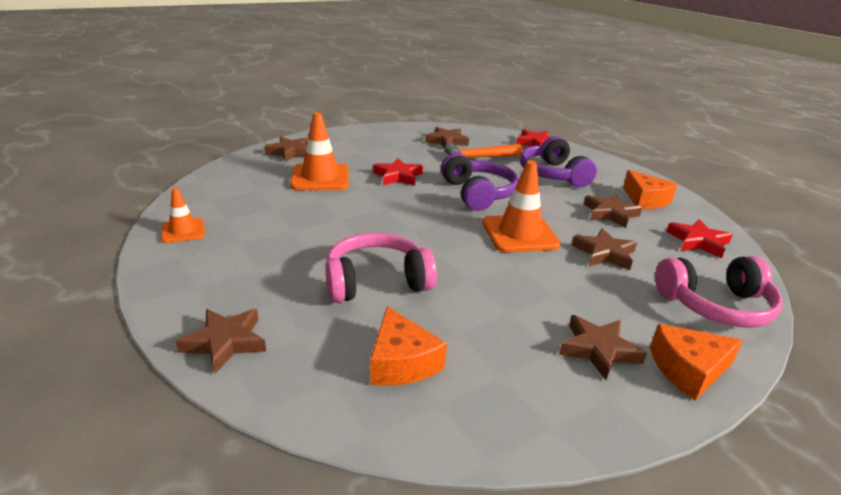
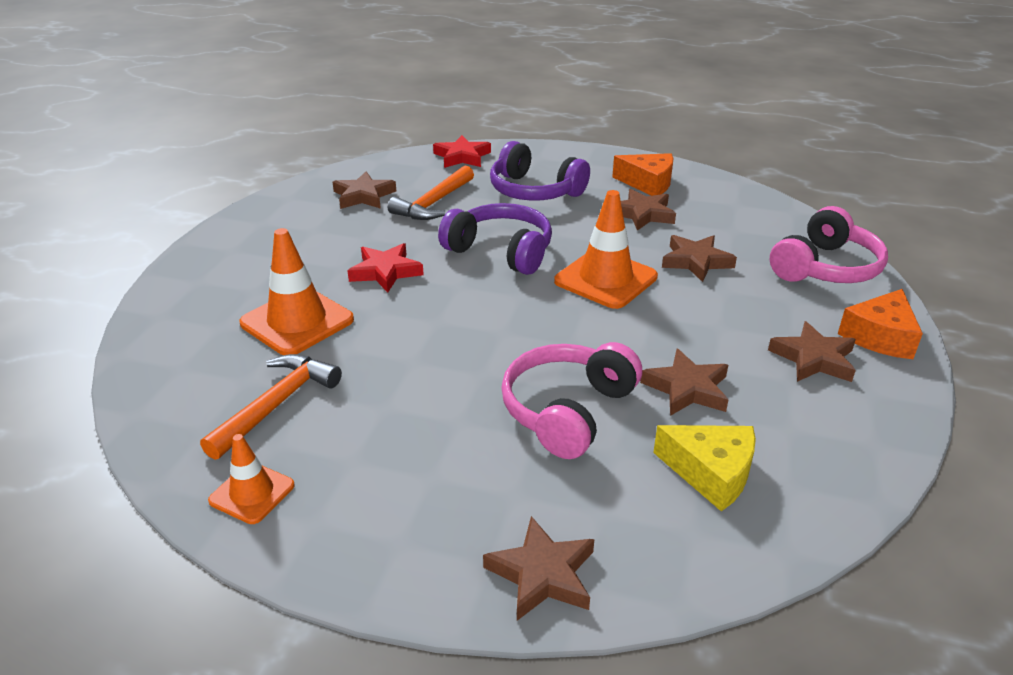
camera: 40 degrees left, 5 degrees up
brown star [264,136,308,162] -> brown star moved to [640,349,728,416]
orange cheese [370,306,447,386] -> yellow cheese [653,425,756,511]
red star [666,219,733,258] -> none
none -> orange hammer [200,354,342,460]

